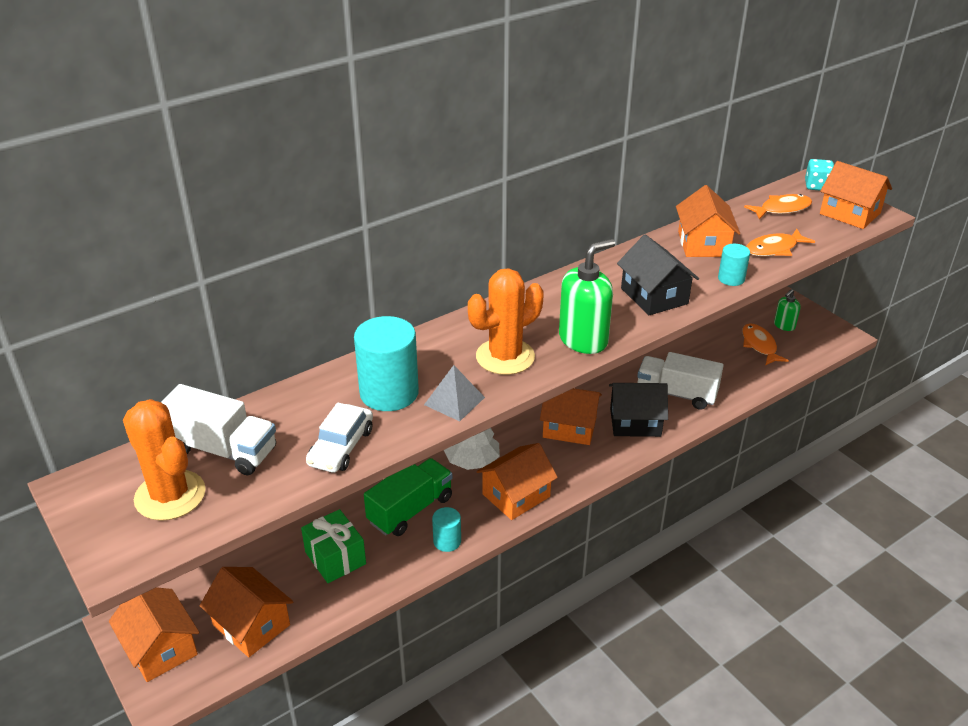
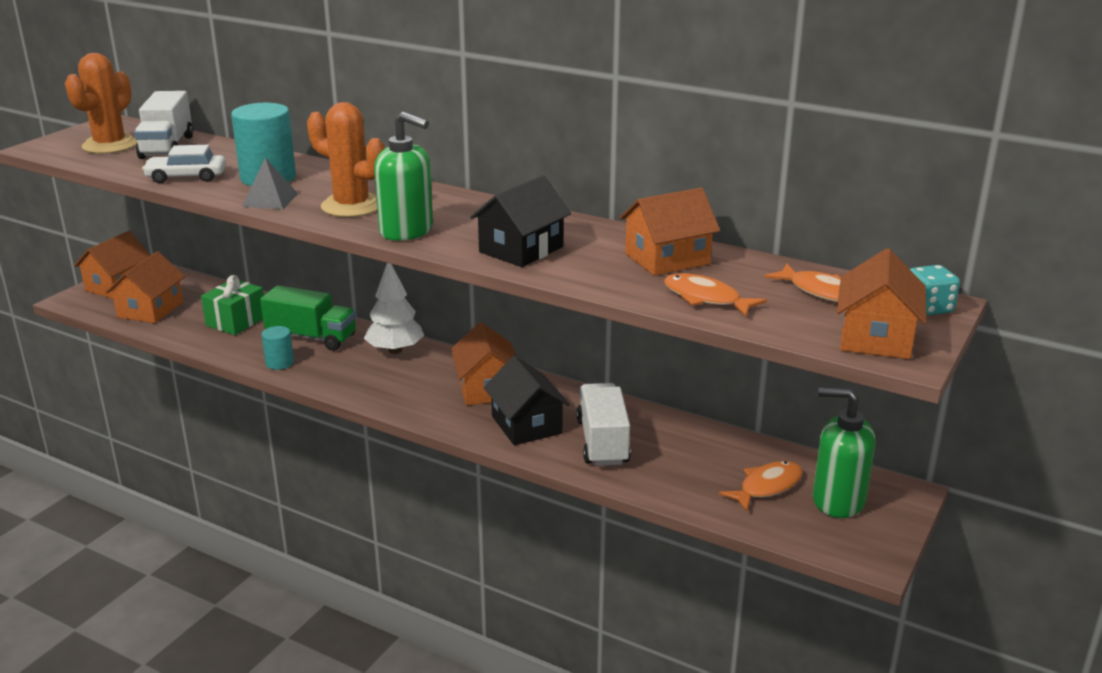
camera: 65 degrees right, 10 degrees down
orange house [476,443,558,520] -> none
turquoise cylinder [718,244,750,286] -> none
green soap dispenser [774,289,801,331] -> green soap dispenser [813,387,875,518], size x1.86

